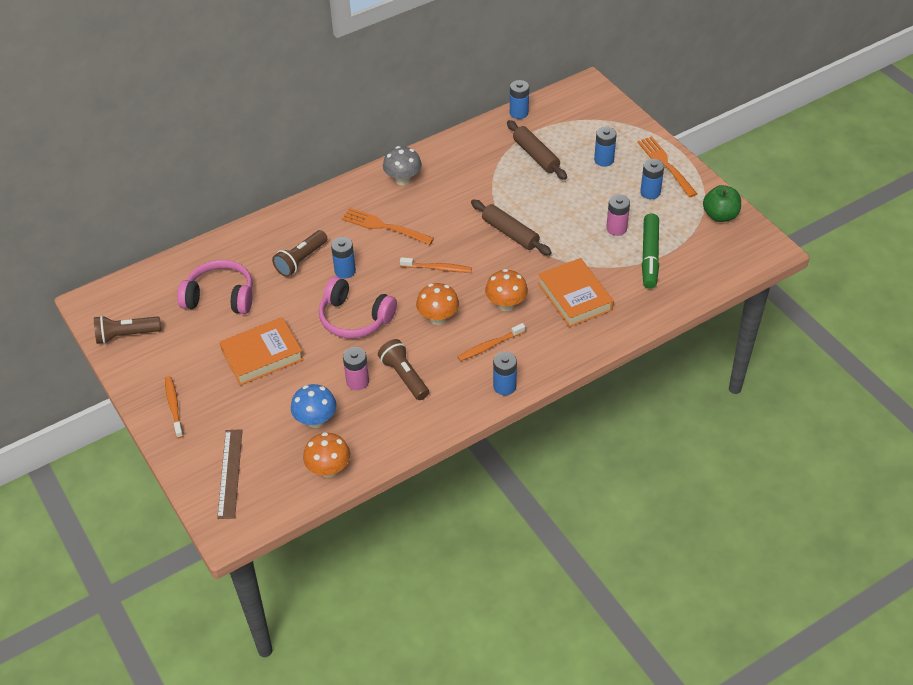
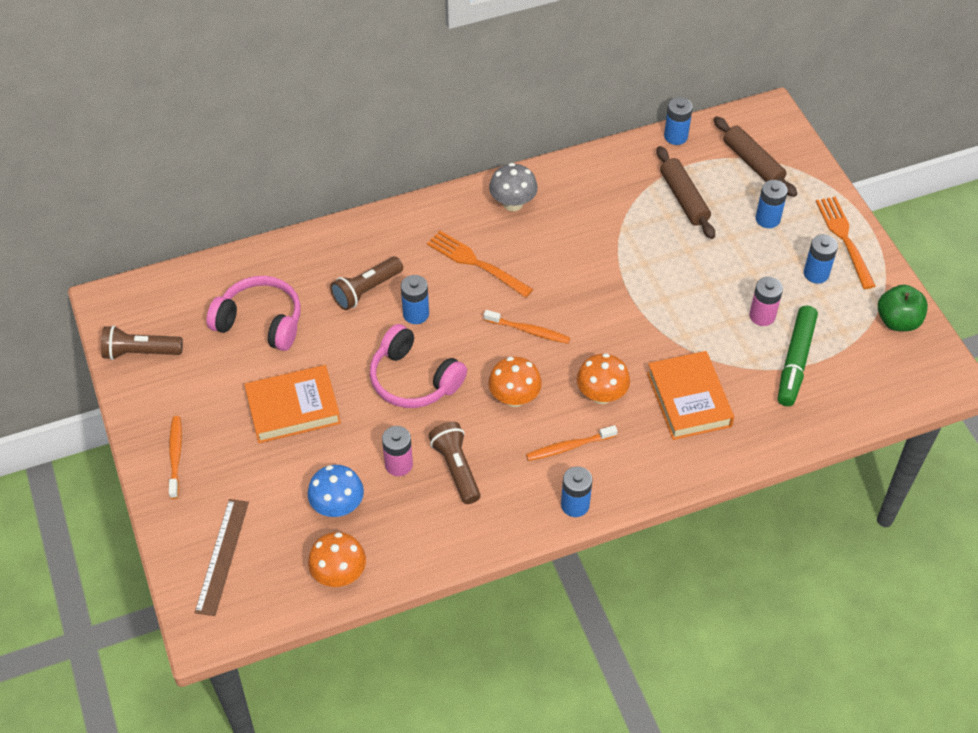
camera: 10 degrees right, 5 degrees up
brown rolling pin [471,200,552,255] -> brown rolling pin moved to [714,116,798,197]

